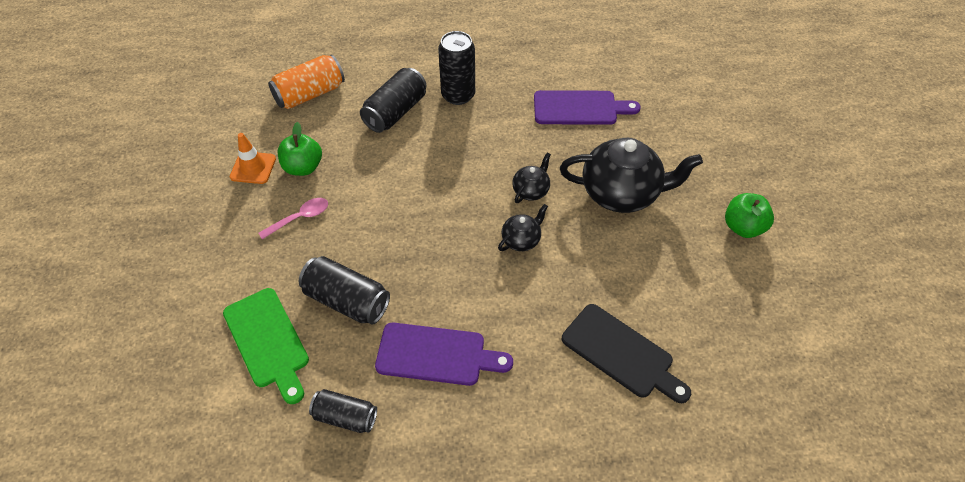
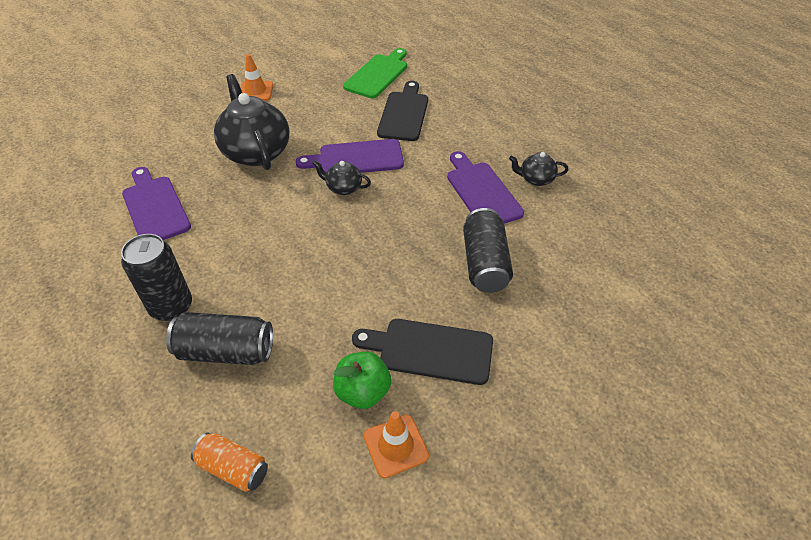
camera: 120 degrees left, 5 degrees down
green cutting board [223,288,309,404] -> green cutting board moved to [343,48,407,98]
pink spoon [258,198,328,239] -> black cutting board [352,319,493,385]
orange can [268,55,345,109] -> orange can [191,433,268,492], size x0.66
black can [309,389,377,433] -> none
black teapot [512,152,551,203] -> black teapot moved to [509,152,568,186]
green apple [725,193,774,238] -> orange traffic cone [241,54,273,101]
none -> purple cutting board [296,139,404,173]

